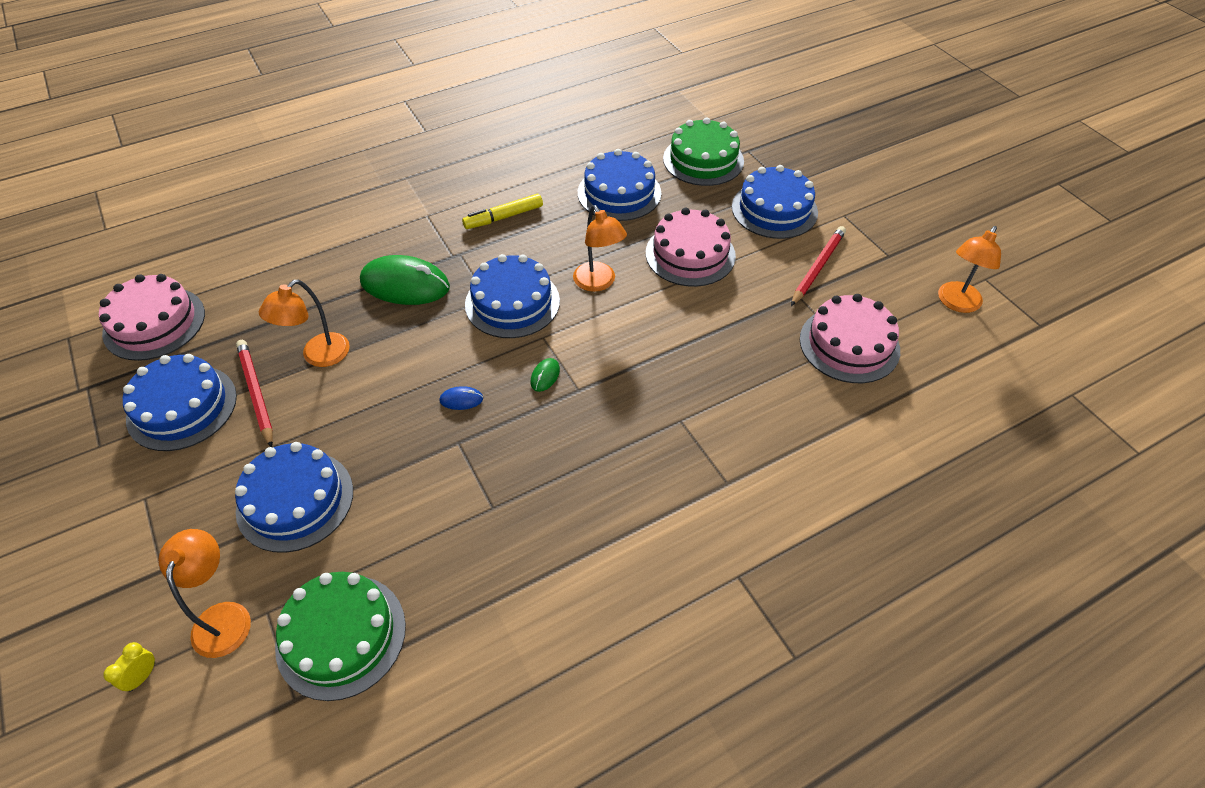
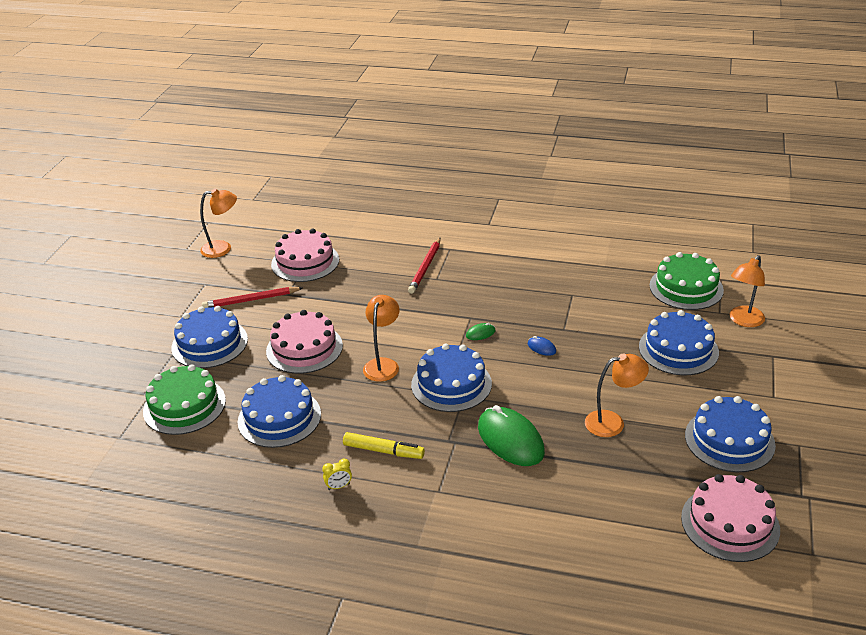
camera: 135 degrees left, 15 degrees down
yellow clock [103,642,155,692] -> yellow clock moved to [322,459,352,490]
red pencil [236,340,273,447] -> red pencil moved to [408,238,441,294]

